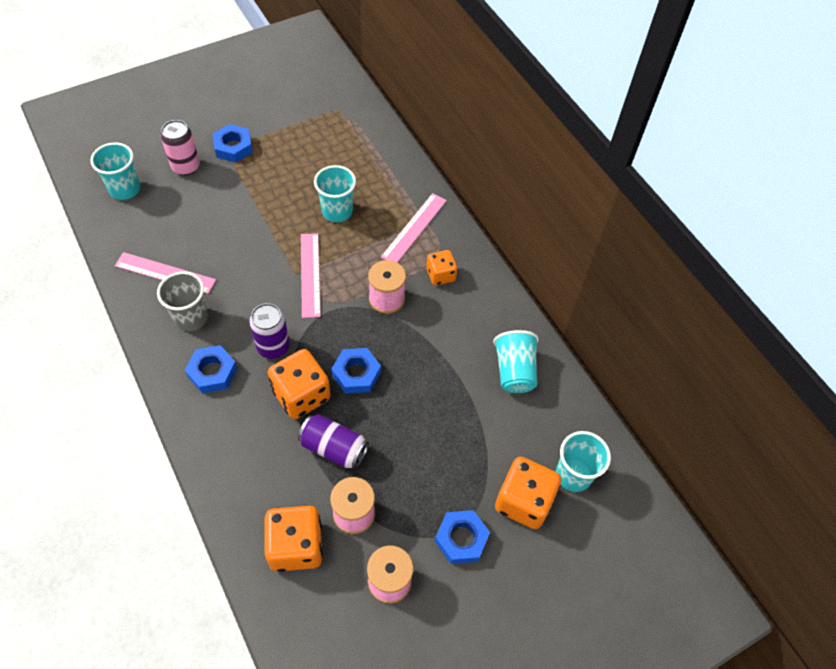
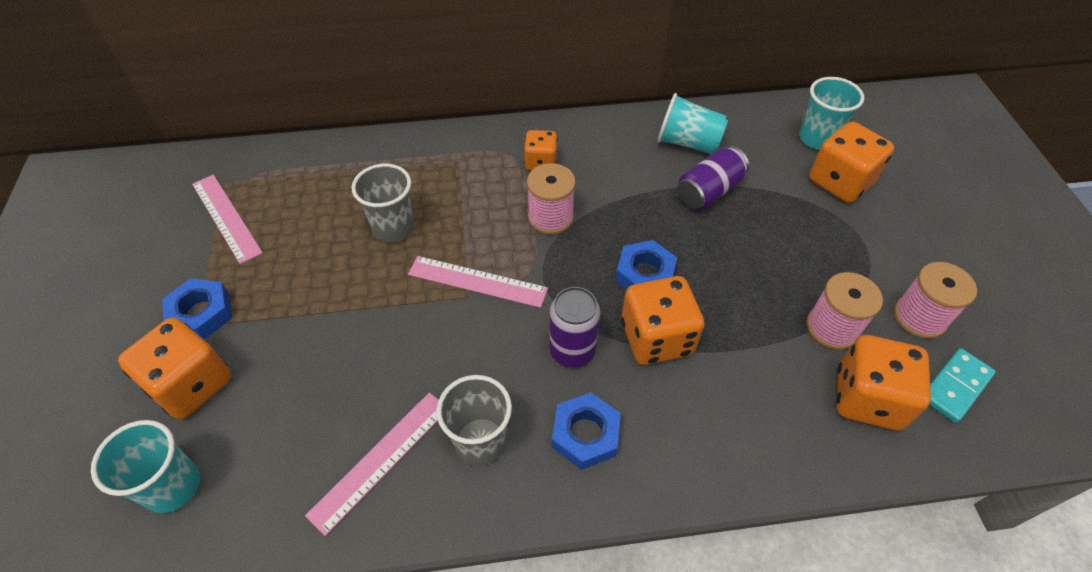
camera: 65 degrees left, 5 degrees down
pink can [161,120,200,176] -> orange dice [118,318,231,419]
purple can [298,414,369,469] -> purple can moved to [677,146,749,210]
turquoise cup [314,165,356,222] -> grey cup [351,164,415,243]
pink ruler [381,193,447,263] -> pink ruler moved to [192,175,263,264]
blue nut [435,510,490,564] -> none
none -> turquoise domino [929,348,996,423]

